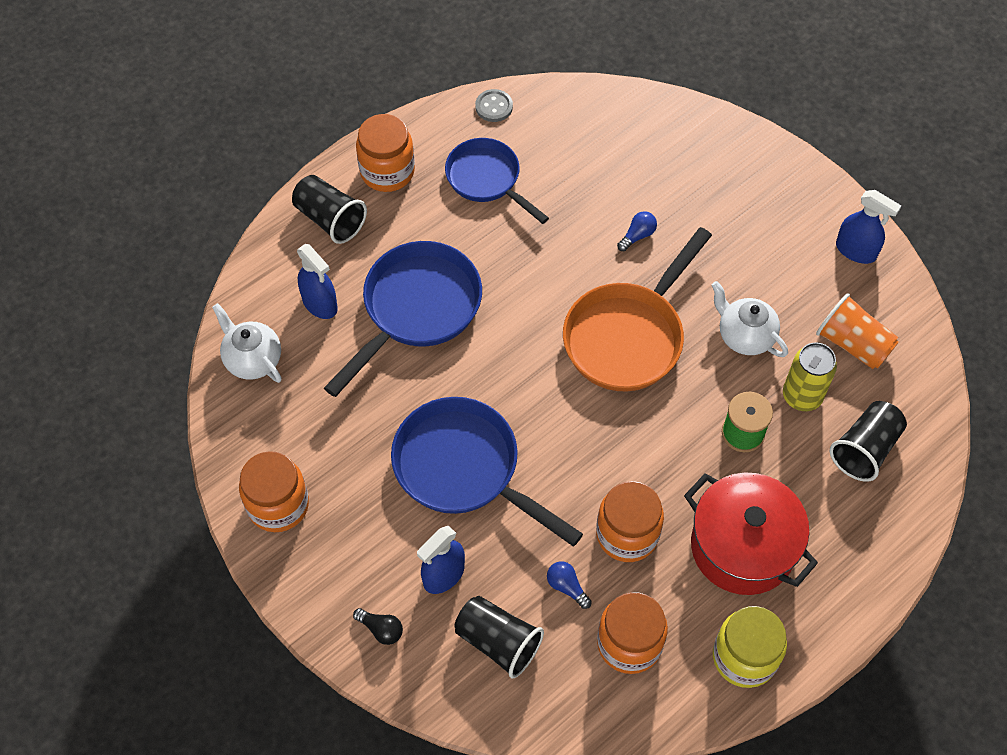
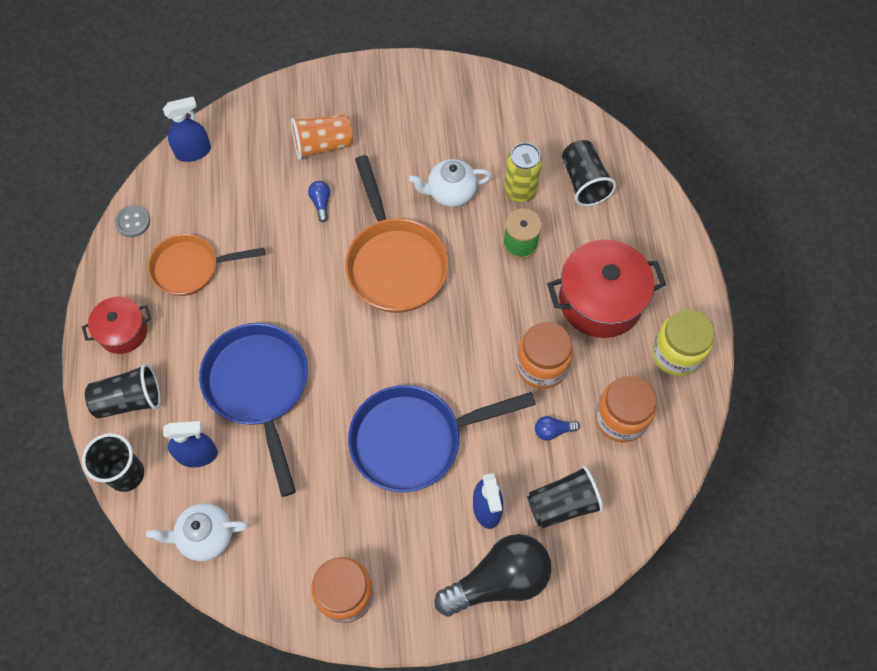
camera: 55 degrees left, 5 degrees up
black light bulb [353,608,403,645] -> black light bulb [435,534,551,617], size x2.47
orange jar [356,114,415,192] -> red pot [82,297,151,354]
blue pan [445,138,549,224] -> orange pan [148,234,265,296]
orange cup [816,293,899,369] -> orange cup moved to [291,114,353,160]
blue spray bottle [836,190,901,264] -> blue spray bottle moved to [163,96,211,162]
none -> black cup [82,433,144,492]

